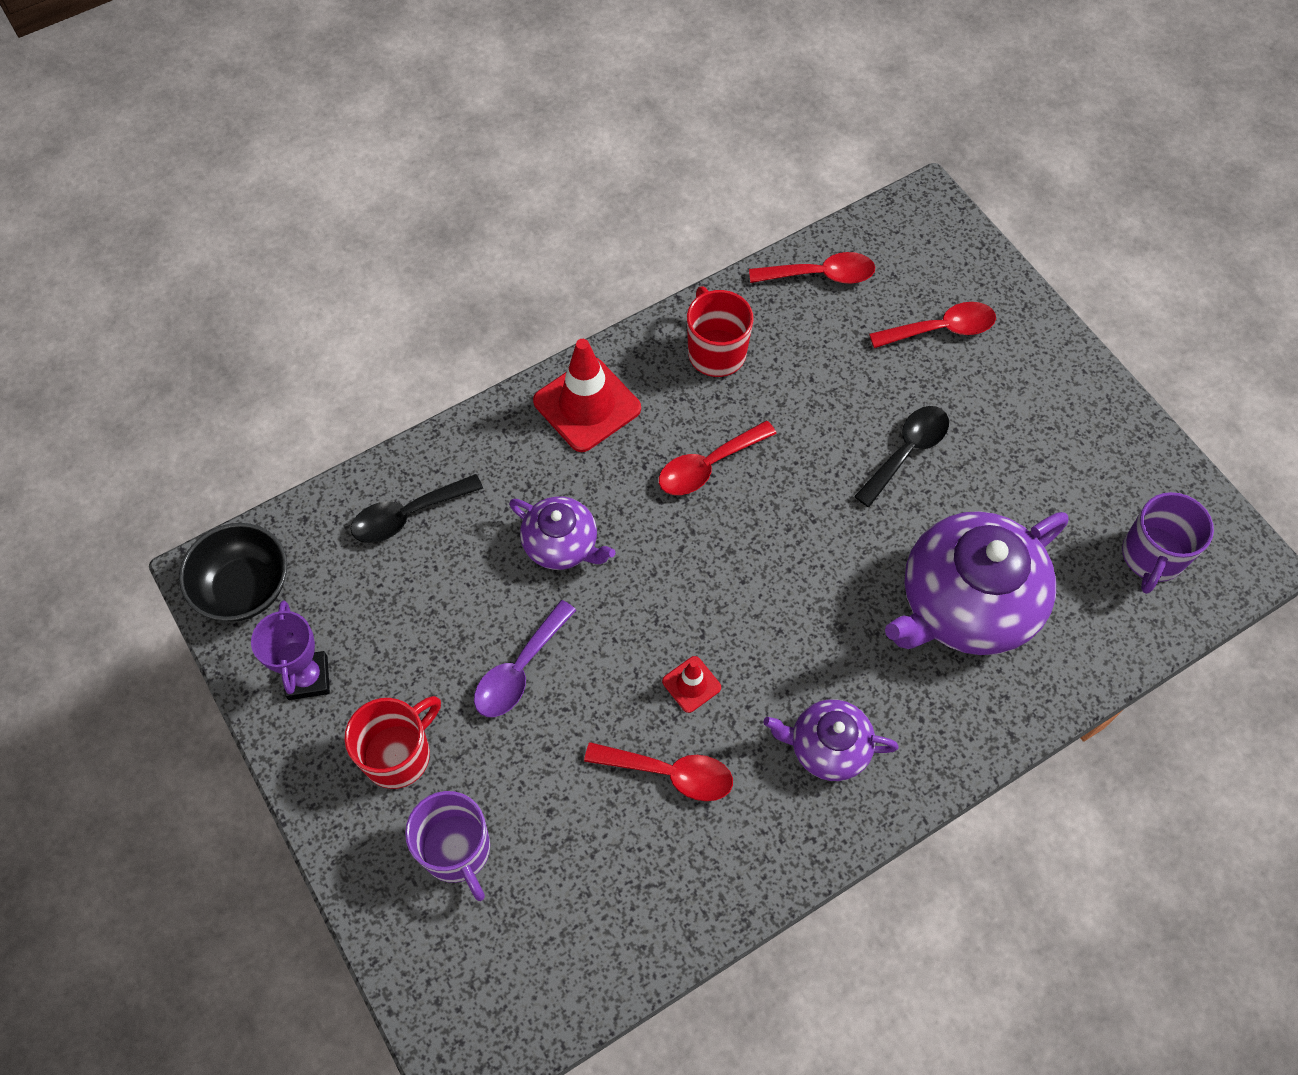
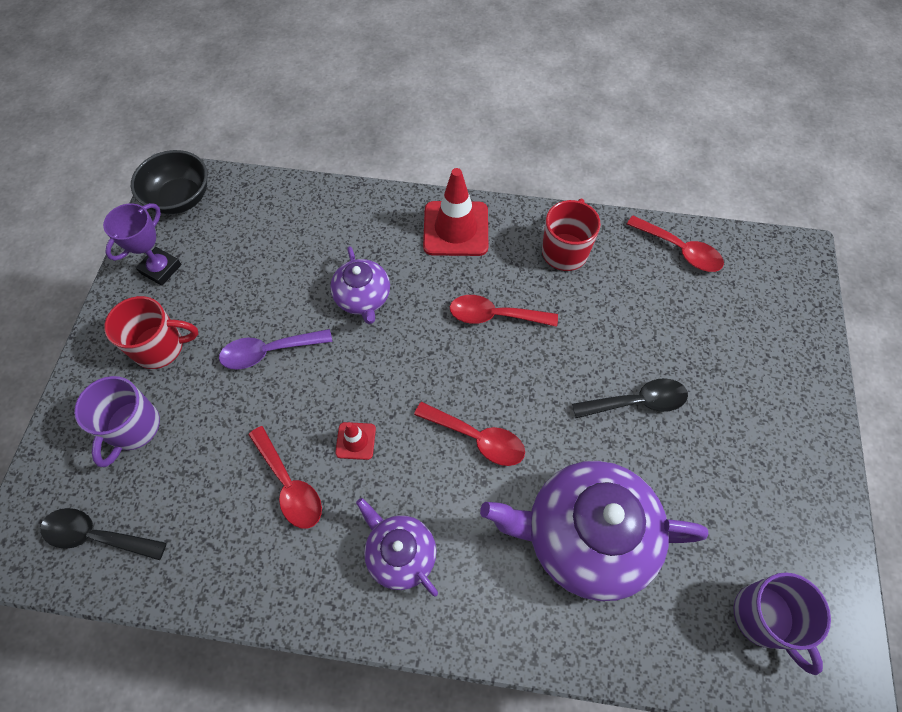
camera: 40 degrees right, 0 degrees up
black spoon [351,474,483,543] -> black spoon moved to [40,508,167,560]
red spoon [869,302,996,348] -> red spoon moved to [414,402,525,466]
purple mug [1122,492,1214,594] -> purple mug turned 90 degrees counterclockwise [734,572,831,675]

